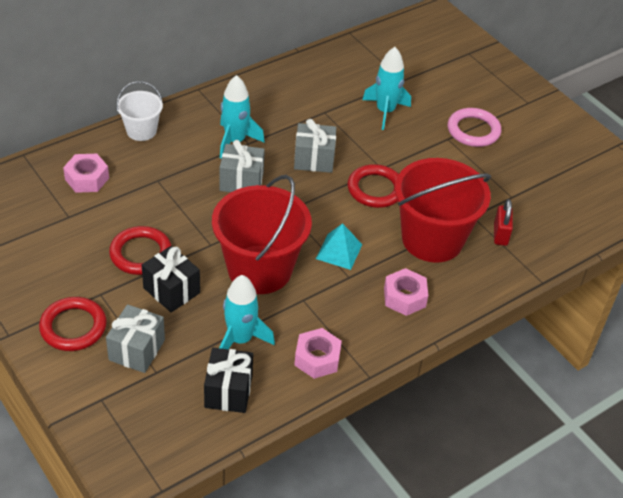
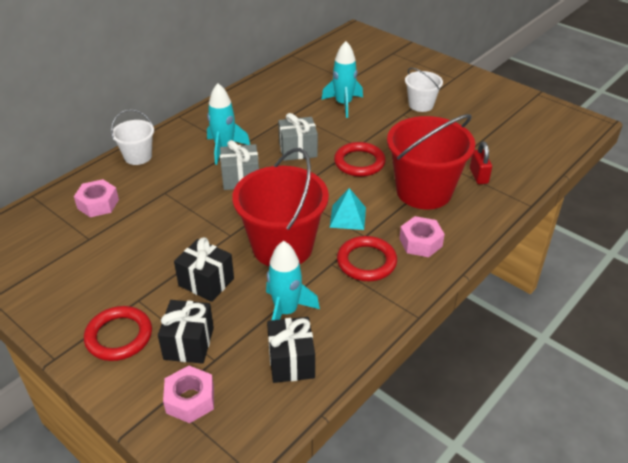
camera: 10 degrees left, 5 degrees down
grey gift [106,304,165,373] -> black gift [158,300,214,364]
red ring [109,226,171,275] -> red ring moved to [337,236,397,281]
pink nut [294,328,342,379] -> pink nut moved to [163,366,214,423]
pink ring [448,108,501,147] -> white bucket [405,68,443,112]

